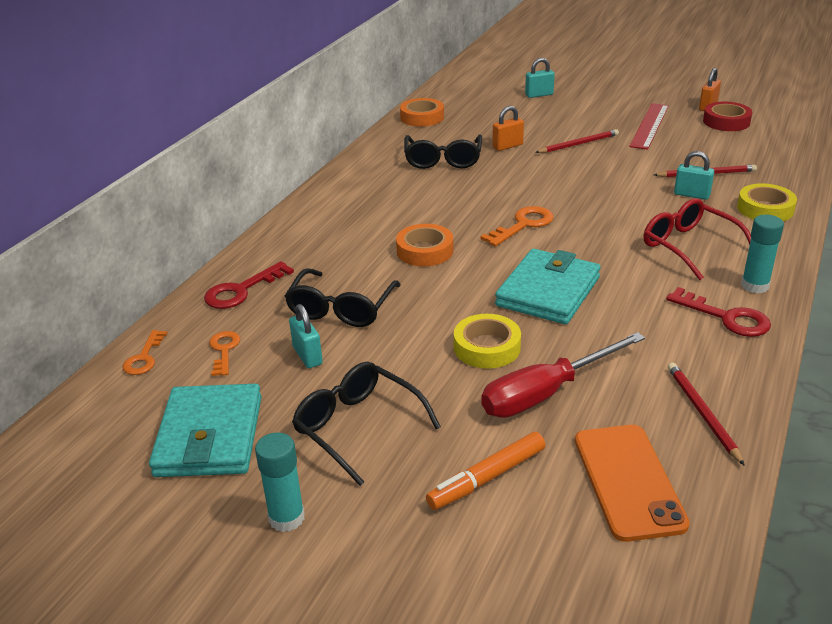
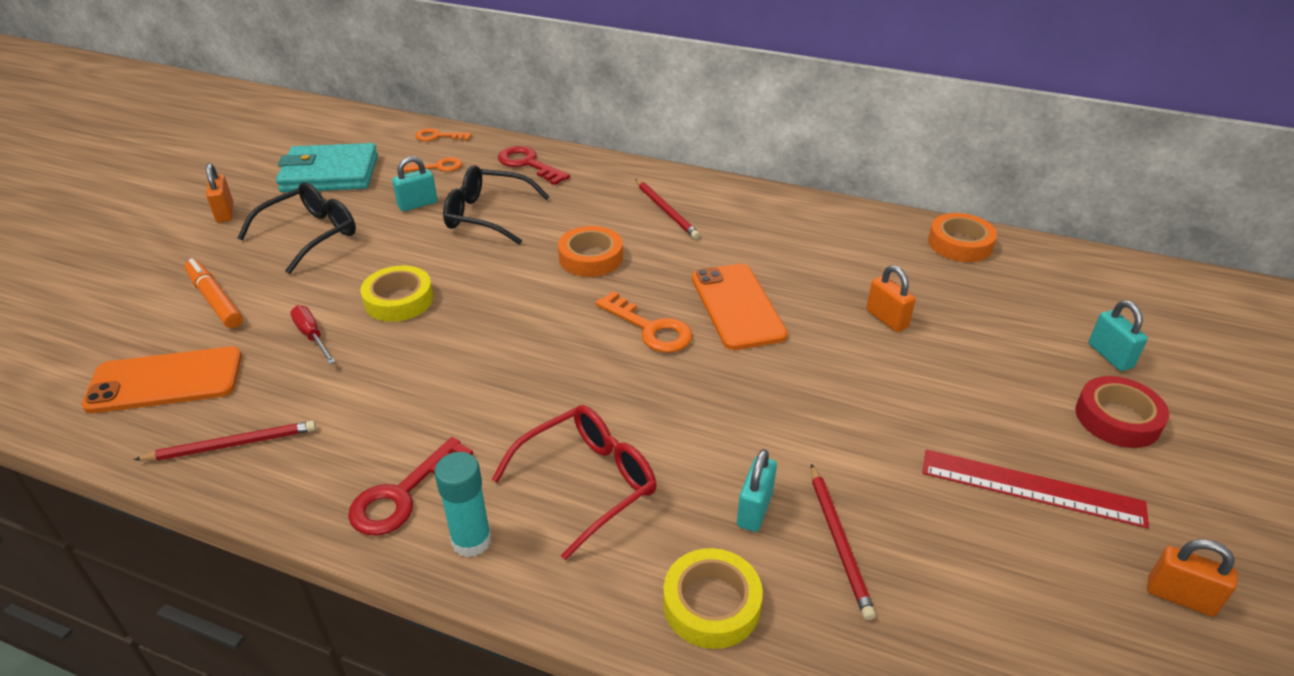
camera: 85 degrees right, 5 degrees up
turquoise glue stick [255,432,305,532] -> orange padlock [206,163,233,223]
black glasses [404,135,482,169] -> none
red screwdriver [481,332,645,418] -> red screwdriver [290,305,335,364], size x0.50
turquoise wallet [495,249,601,324] -> none
red pencil [535,129,619,153] -> red pencil moved to [635,179,700,239]
red tape [703,102,752,131] -> red tape moved to [1075,376,1169,448]
none -> orange phone [692,264,788,350]

